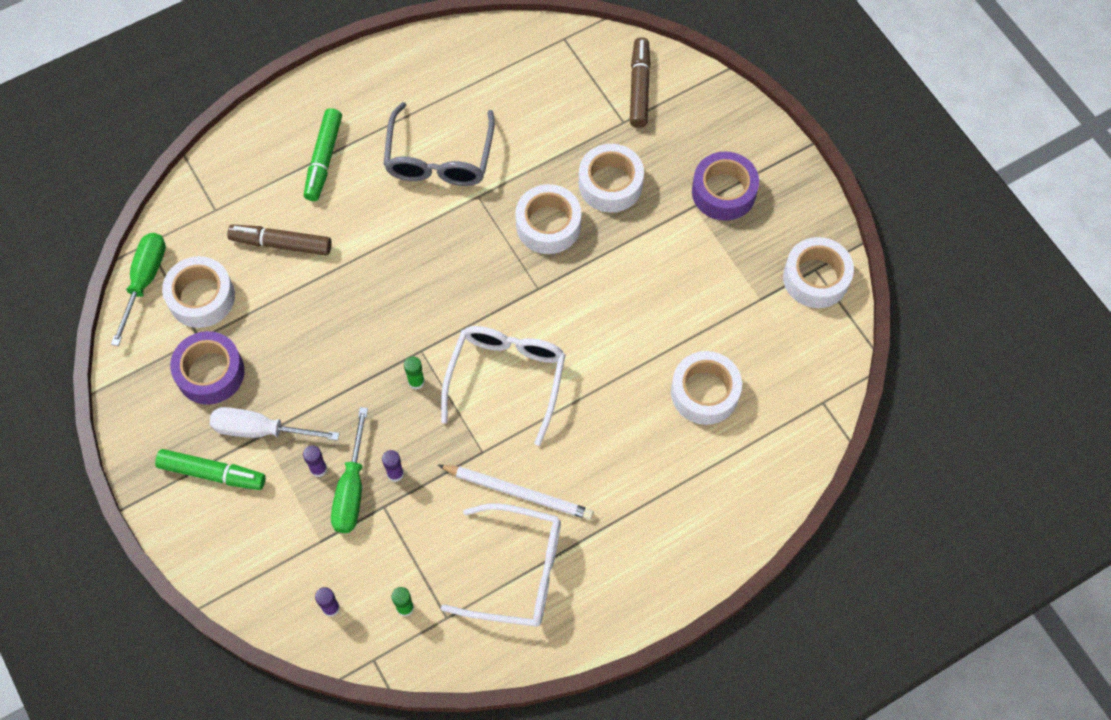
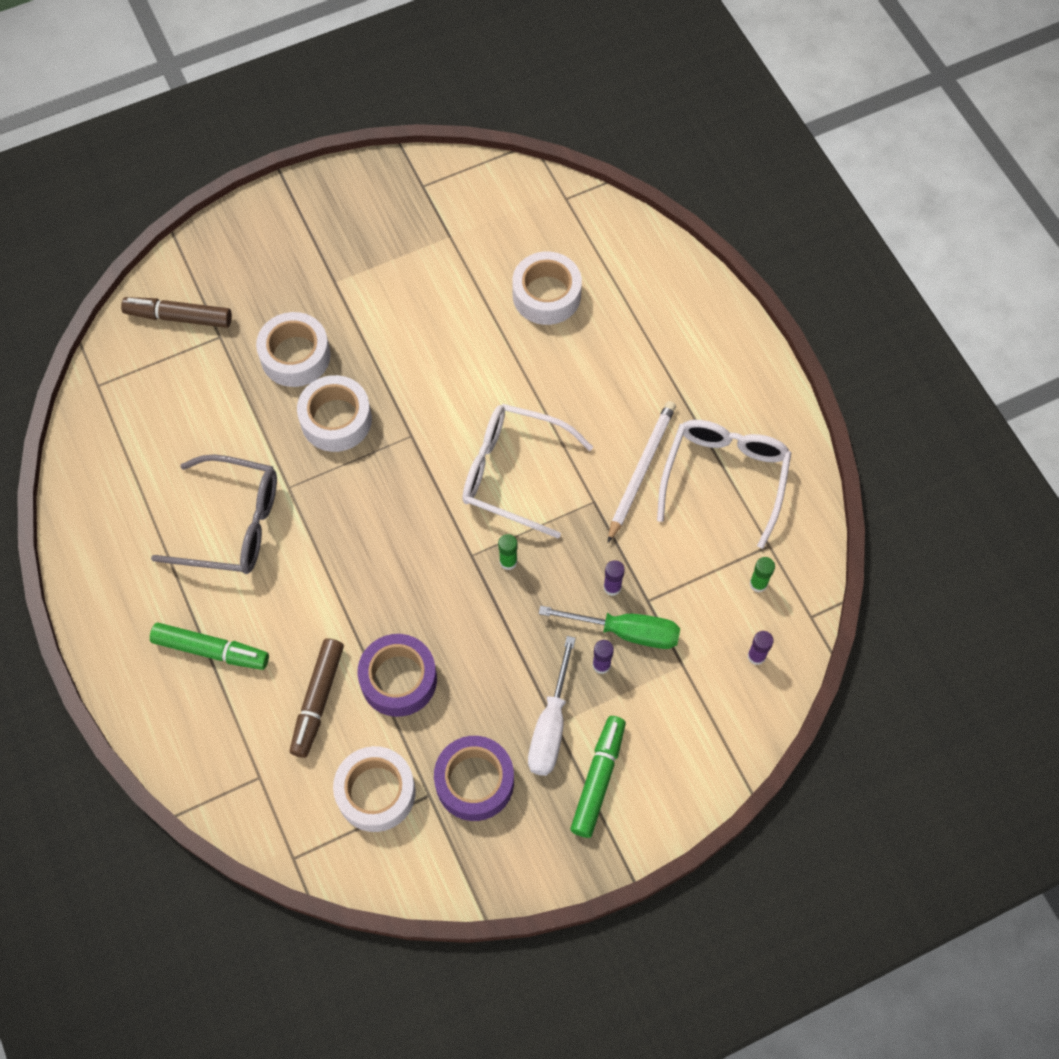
camera: 85 degrees left, 0 degrees up
green screwdriver [111,233,166,346] -> none
purple tape [692,151,759,221] -> purple tape moved to [358,634,437,717]
white tape [783,237,854,308] -> none

